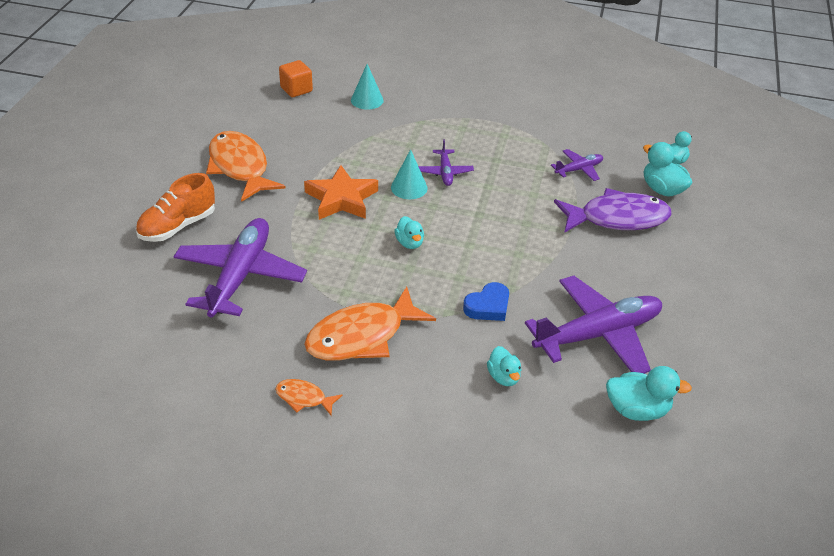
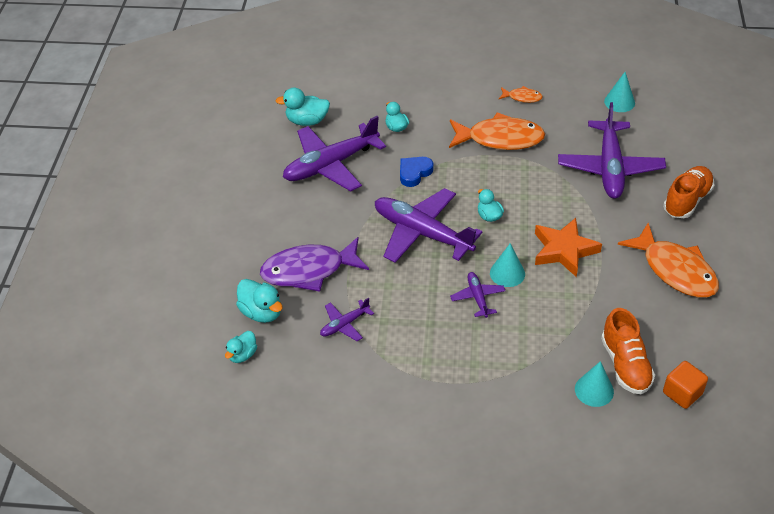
camera: 175 degrees right, 5 degrees up
orange fish [304,287,436,361] -> orange fish turned 45 degrees clockwise [449,112,545,150]
none -> purple plane [375,188,482,263]
none -> orange shoe [601,308,655,394]
none -> turquoise cone [604,72,635,112]

